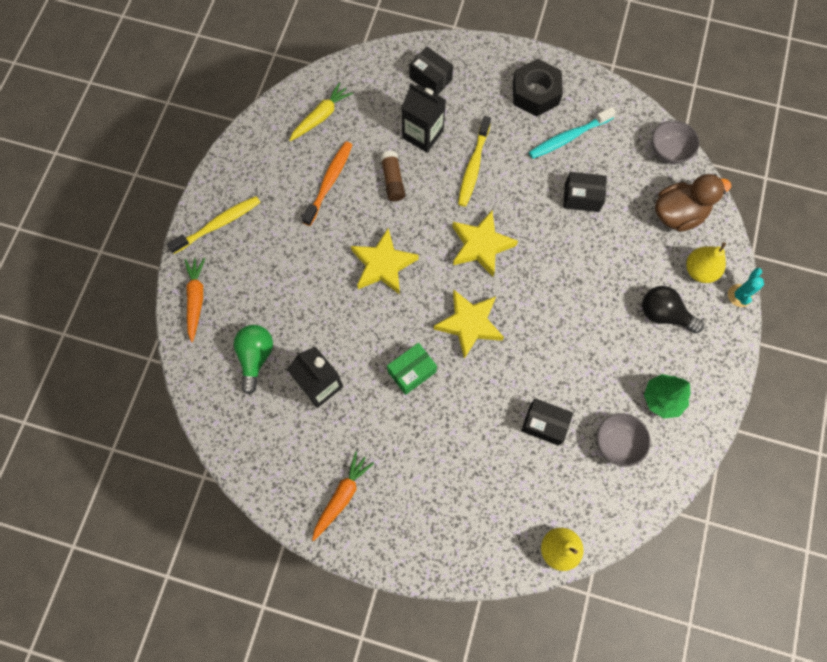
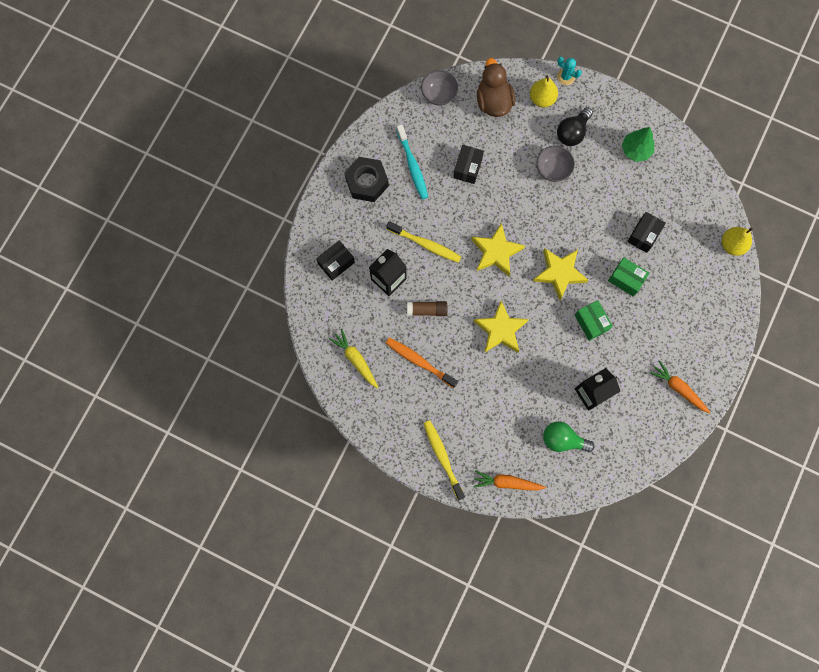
camera: 80 degrees left, 5 degrees up
grey bowl [597,413,651,467] -> grey bowl moved to [537,146,575,182]
none -> green box [608,258,650,296]

